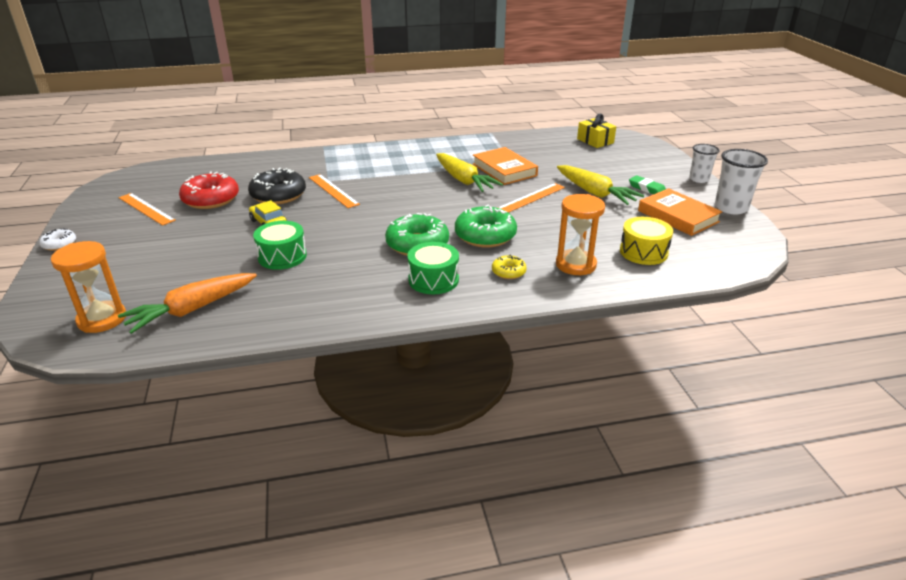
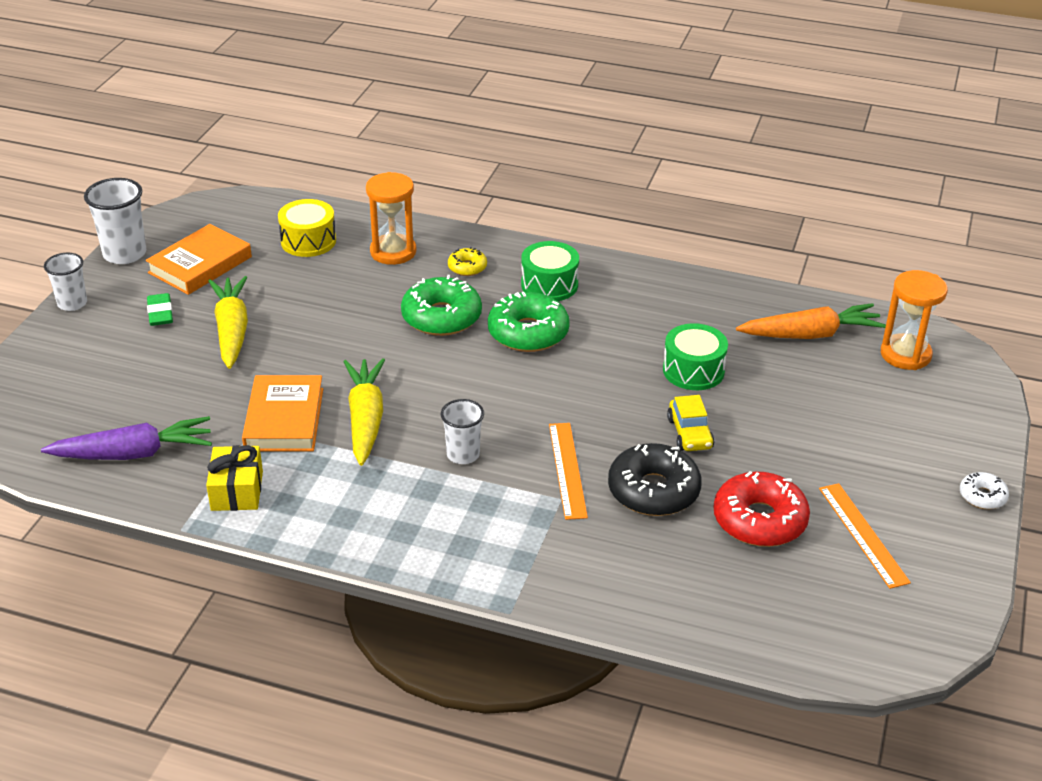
camera: 150 degrees left, 5 degrees up
orange ruler [498,183,565,213] -> none
yellow gift [577,114,616,148] -> yellow gift moved to [206,445,263,511]
orange book [638,188,722,236] -> orange book turned 45 degrees clockwise [146,224,252,295]
none -> purple carrot [41,416,212,460]
none -> white cup [441,399,484,464]

